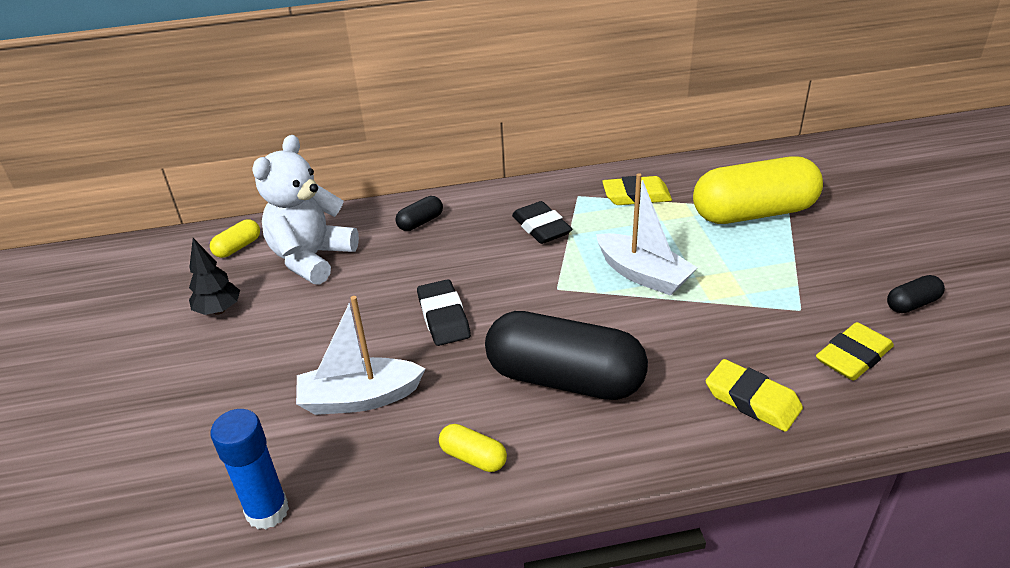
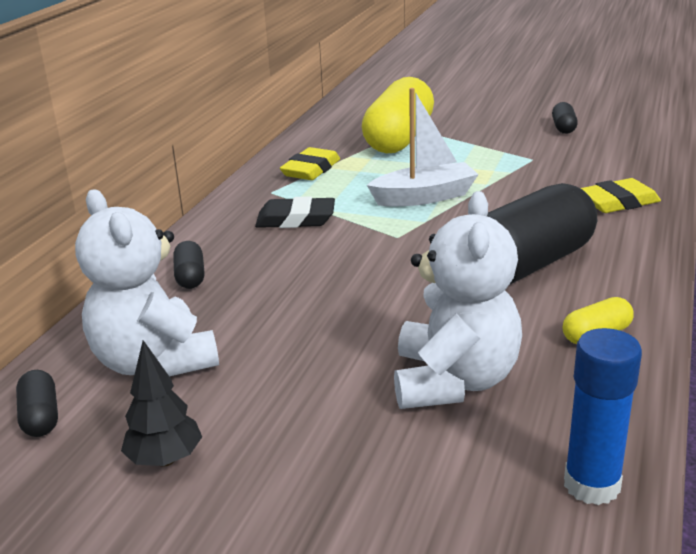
camera: 60 degrees left, 10 degrees down
yellow capsule [210,219,260,258] -> black capsule [16,370,58,437]
white boat [296,296,426,415] -> white teddy bear [394,191,522,409]
black eraser [417,279,471,346] -> none
yellow eraser [816,322,894,381] -> none

